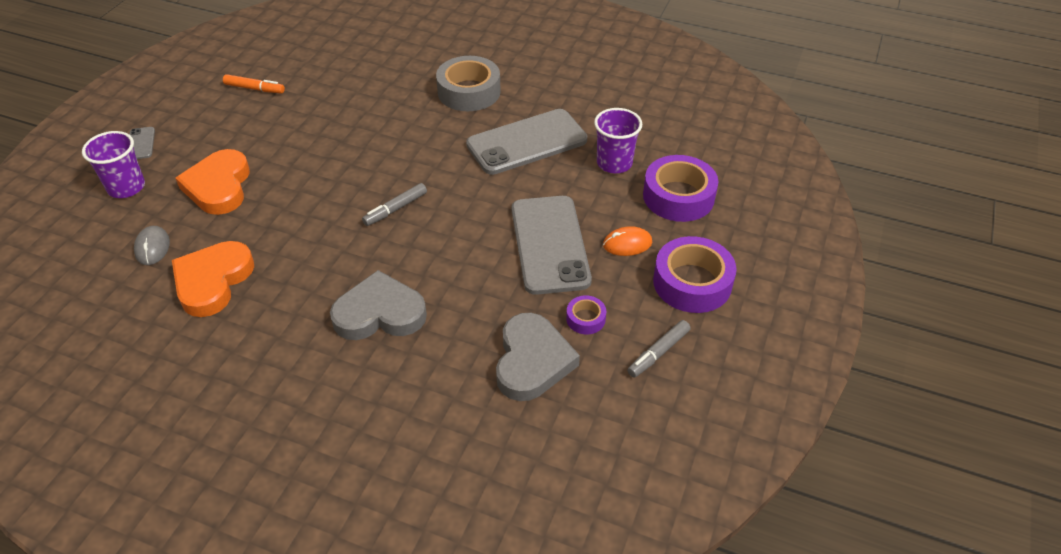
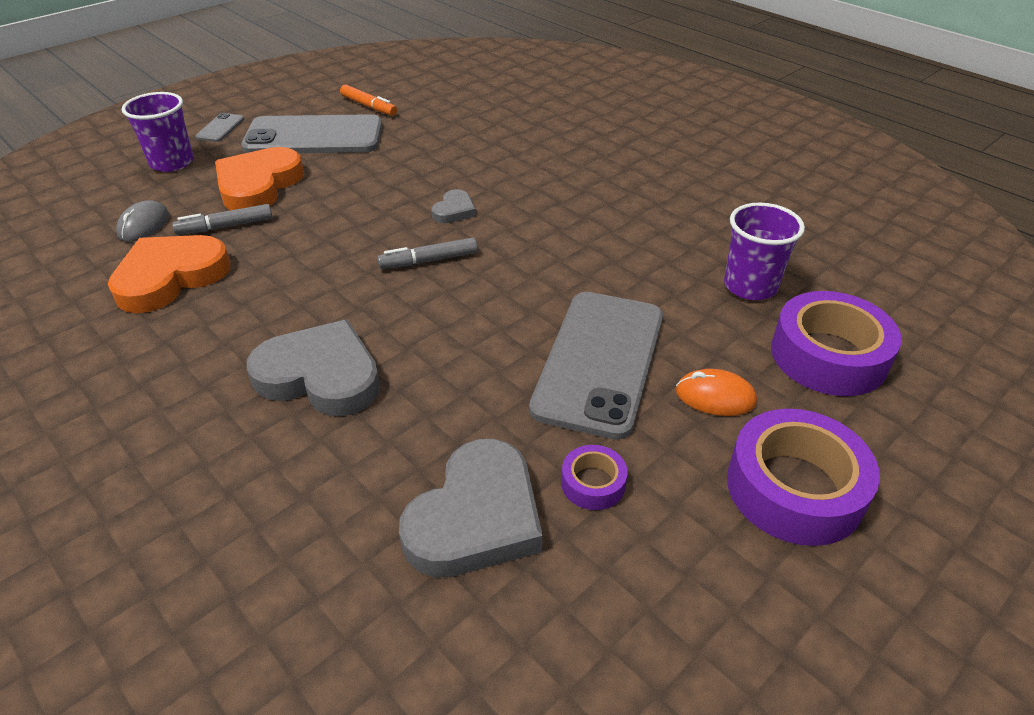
camera: 25 degrees right, 5 degrees down
grey tape [436,56,501,111] -> none
grey phone [466,109,587,175] -> grey phone moved to [241,114,382,153]
grey marker [627,320,691,378] -> grey marker moved to [172,204,272,235]
none -> grey heart [431,189,476,223]

